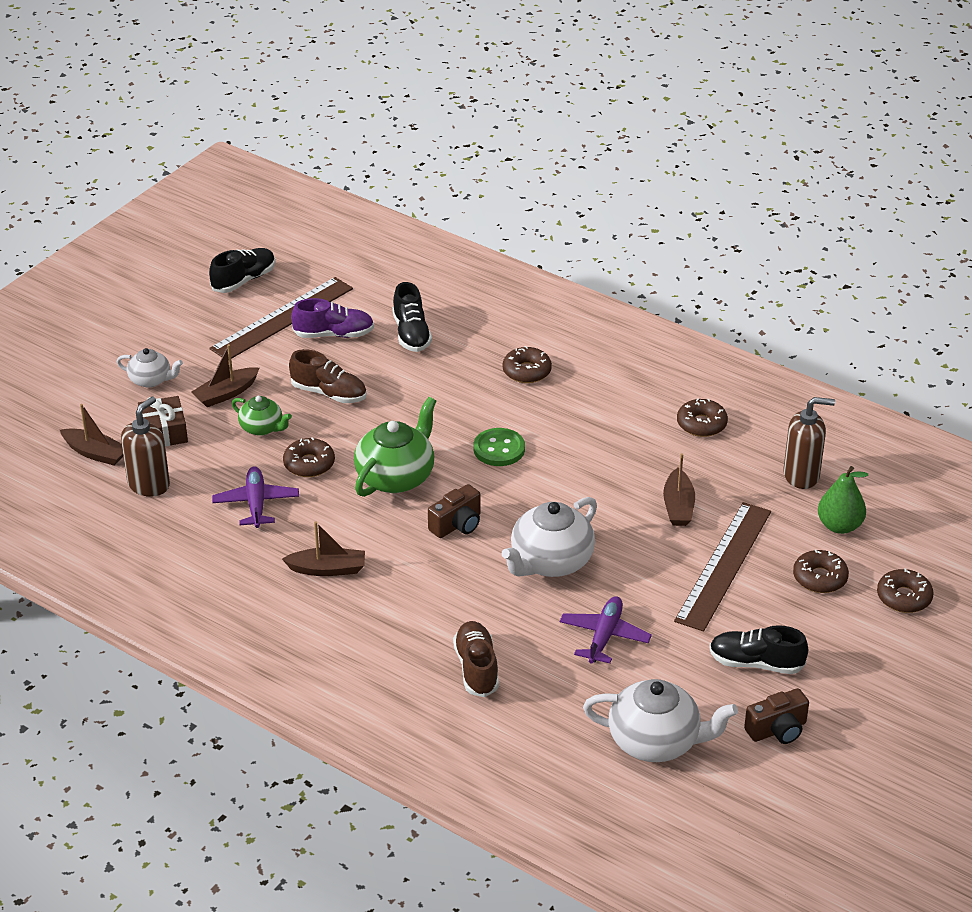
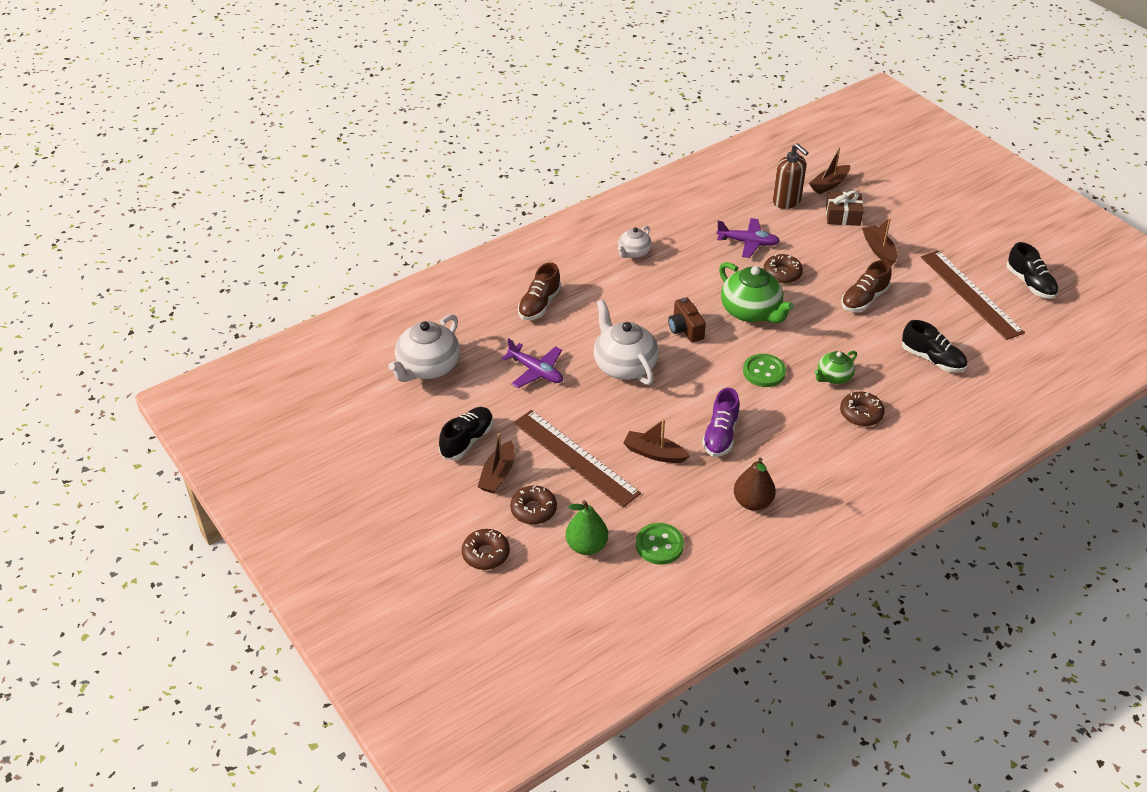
camera: 110 degrees right, 5 degrees up
white teapot [117,348,183,388] -> white teapot moved to [618,226,652,258]
green teapot [232,396,292,436] -> green teapot moved to [814,351,857,384]
brown boat [282,521,365,576] -> brown boat moved to [477,433,515,493]
purple shoe [291,298,374,338] -> purple shoe moved to [702,388,740,457]
black shoe [392,282,432,352] -> black shoe turned 150 degrees counterclockwise [902,320,967,372]
brown shoe [453,621,499,697] -> brown shoe turned 105 degrees clockwise [518,262,561,320]
brown donut [677,399,728,437] -> brown pear [734,458,776,511]
brown camera [744,688,809,744] -> none
brown soap dispenser [783,397,835,489] -> green button [636,523,684,565]

